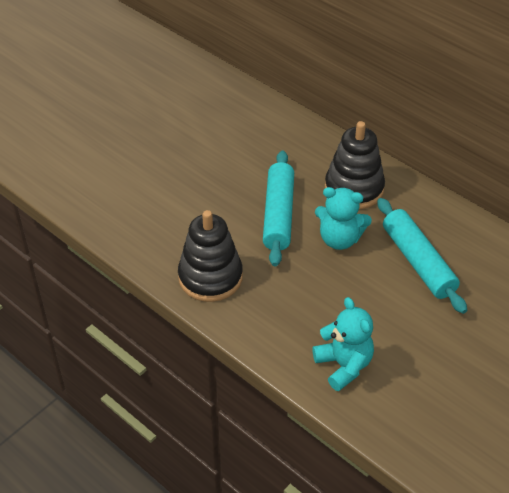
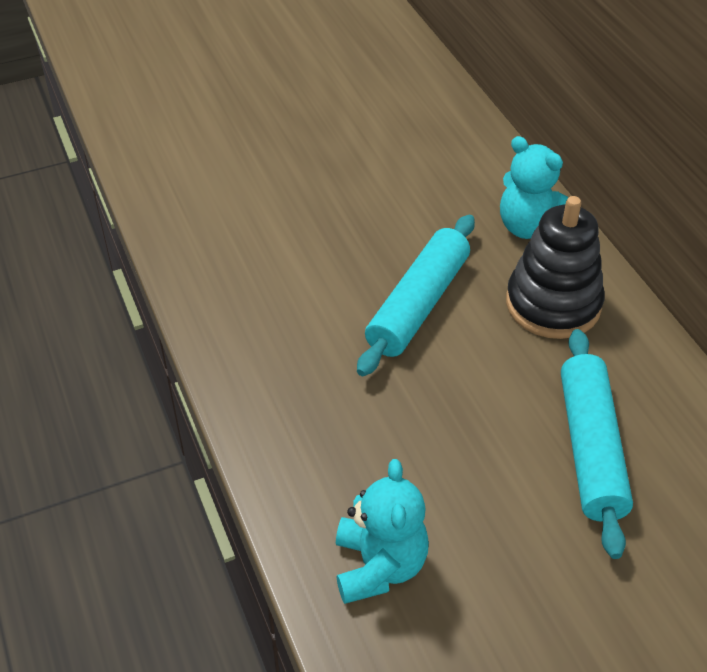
camera: 25 degrees right, 0 degrees up
black stacking toy [178,210,243,302] -> none
turquoise teddy bear [315,187,372,250] -> turquoise teddy bear moved to [500,136,569,239]

